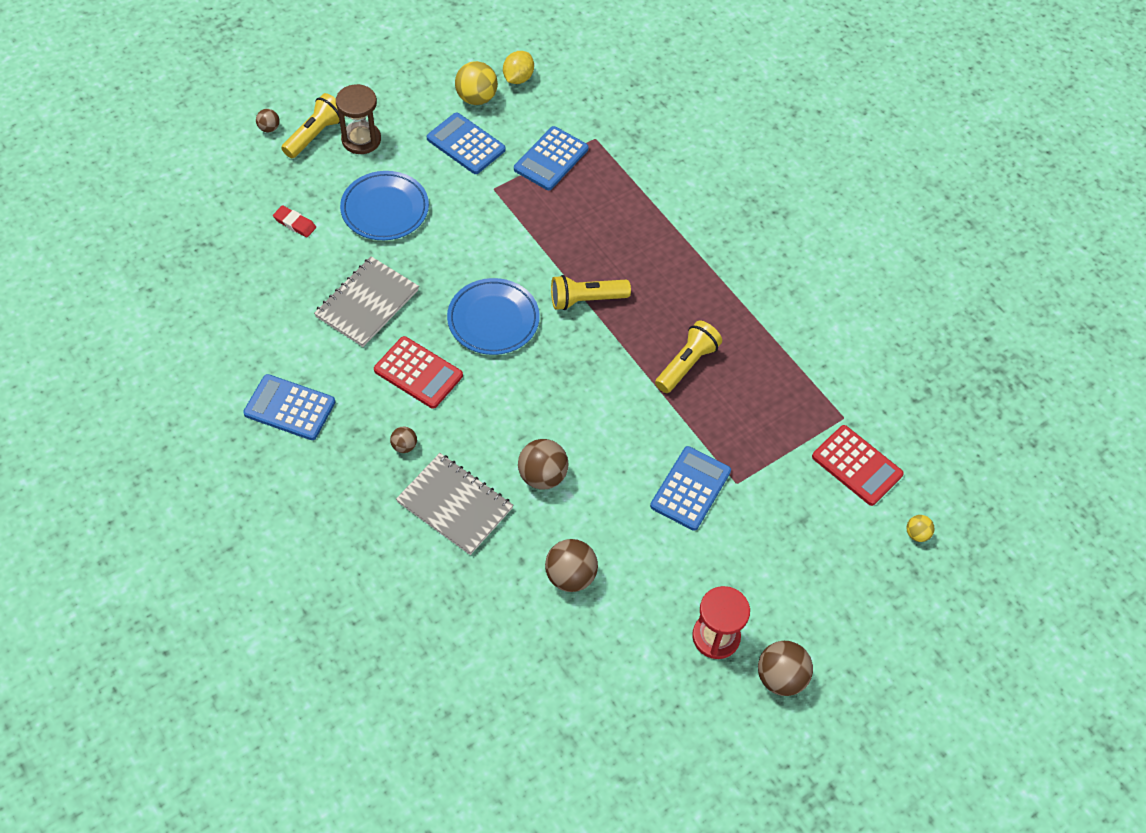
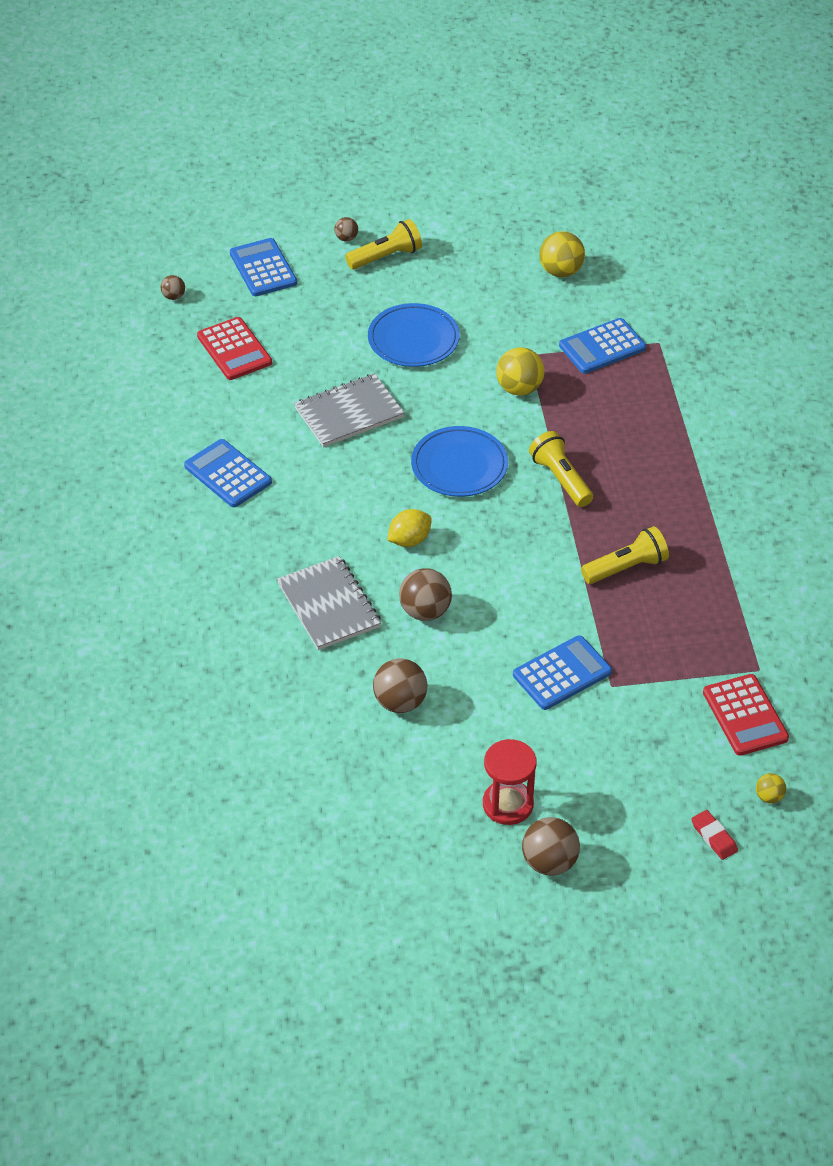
camera: 30 degrees right, 10 degrees down
red eraser [273,205,316,237] -> red eraser moved to [692,810,738,860]
brown hourglass [336,84,381,154] -> none
red calculator [374,336,463,409] -> red calculator moved to [197,317,272,380]
brown ball [390,427,417,453] -> brown ball moved to [161,275,185,300]
blue calculator [427,113,506,174] -> blue calculator moved to [230,238,297,296]
yellow lemon [503,51,534,84] -> yellow lemon moved to [387,509,432,547]
yellow flashlight [551,275,631,310] -> yellow flashlight turned 45 degrees clockwise [529,431,593,507]
none -> yellow ball [496,347,544,396]

